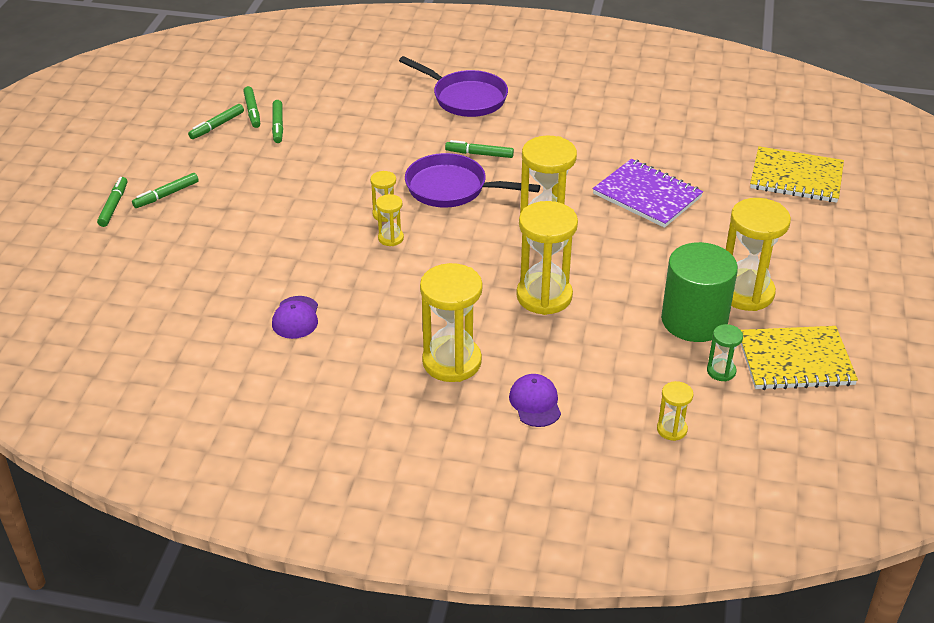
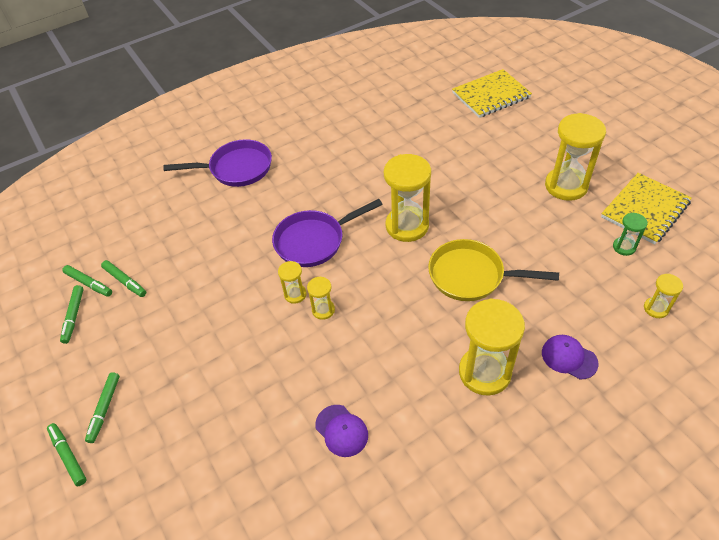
camera: 40 degrees left, 10 degrees up
green marker [445,140,514,158] -> none
yellow hourglass [516,201,578,315] -> yellow pan [428,239,559,301]
purple notebook [593,159,703,228] -> none
green cylinder [661,242,738,342] -> none

